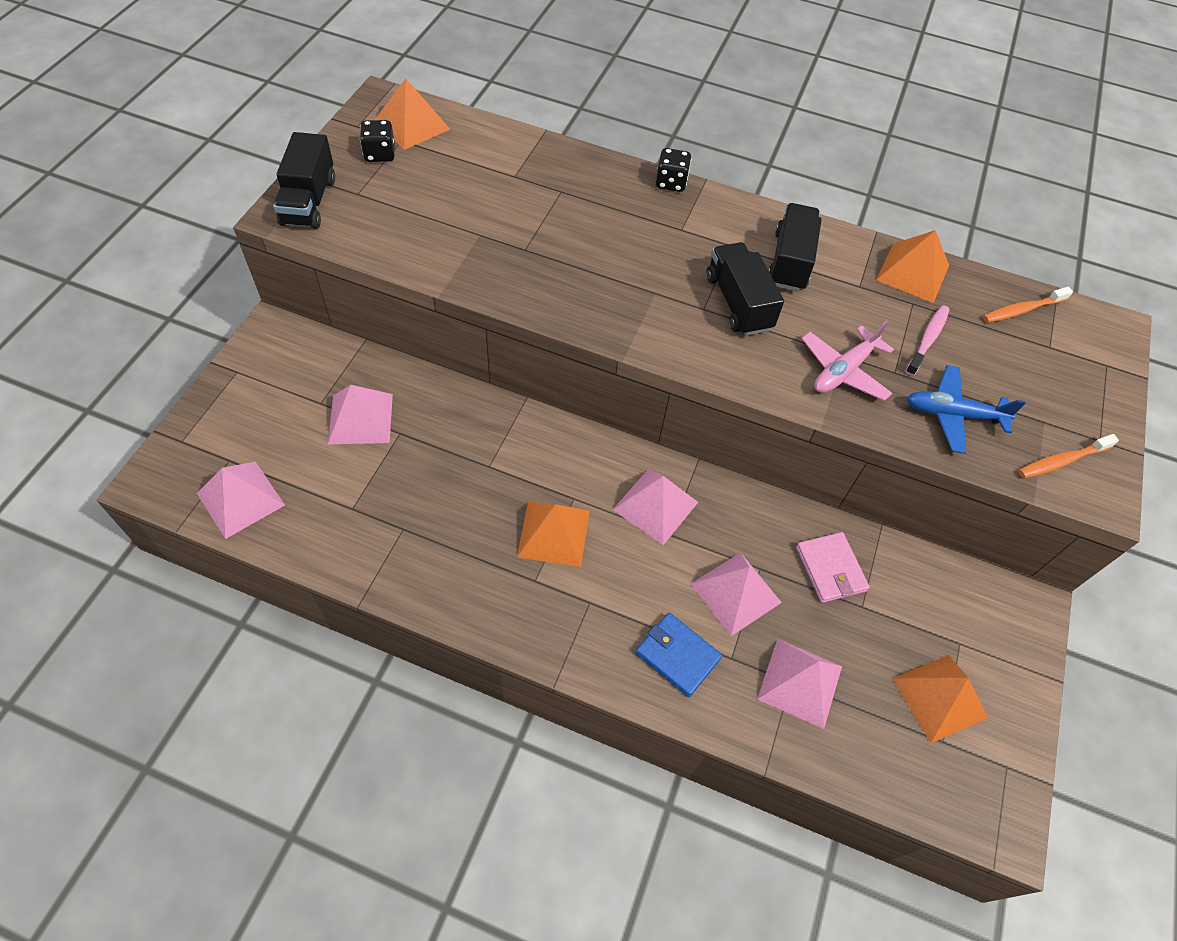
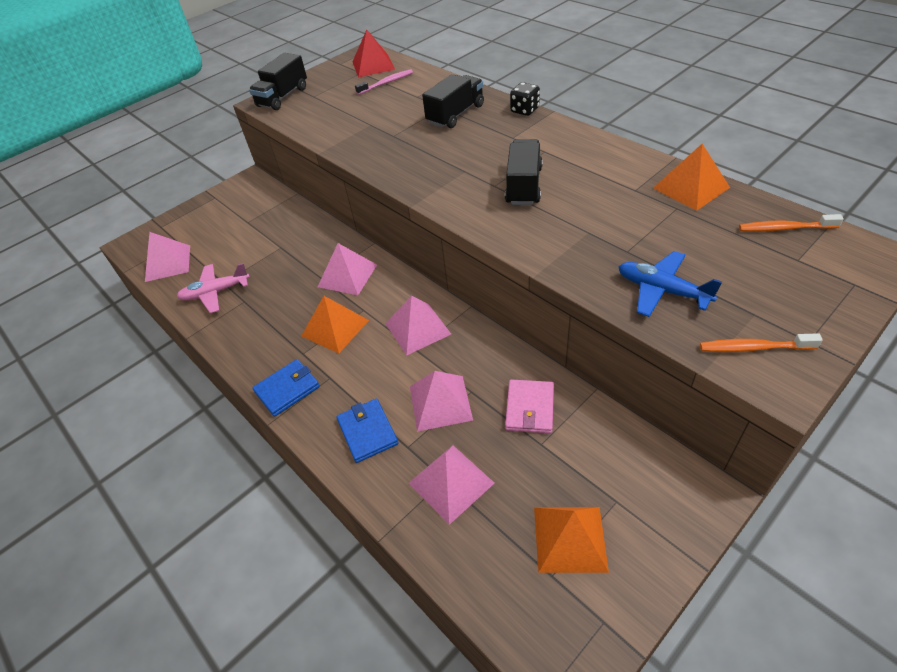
camera: 35 degrees right, 10 degrees down
pink pyramid [328,385,393,444] -> pink pyramid moved to [318,243,377,295]
black dice [360,120,395,162] -> none
orange pyramid [375,78,450,150] -> red pyramid [353,30,395,77]
black truck [768,203,822,291] -> black truck moved to [422,74,484,128]
pink plane [802,320,894,401] -> pink plane moved to [177,263,250,313]
pink toothbrush [906,305,949,376] -> pink toothbrush moved to [355,69,413,95]
none -> blue wallet [253,359,320,417]

